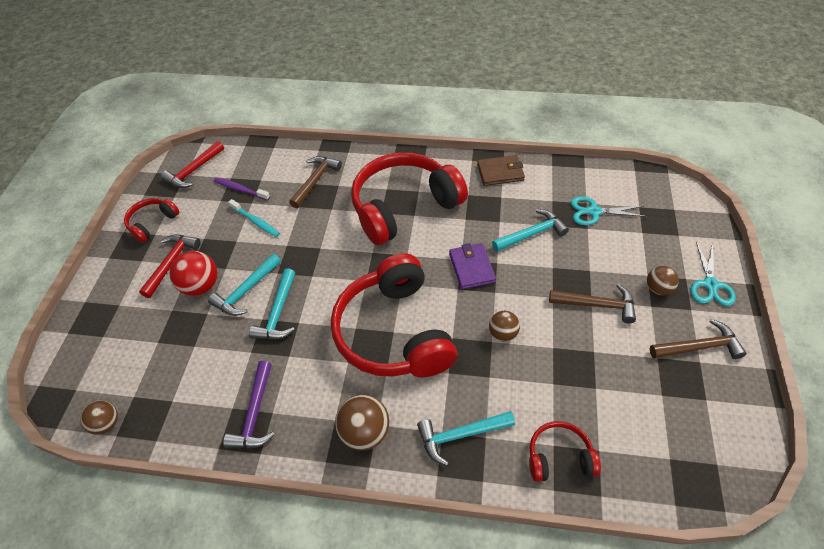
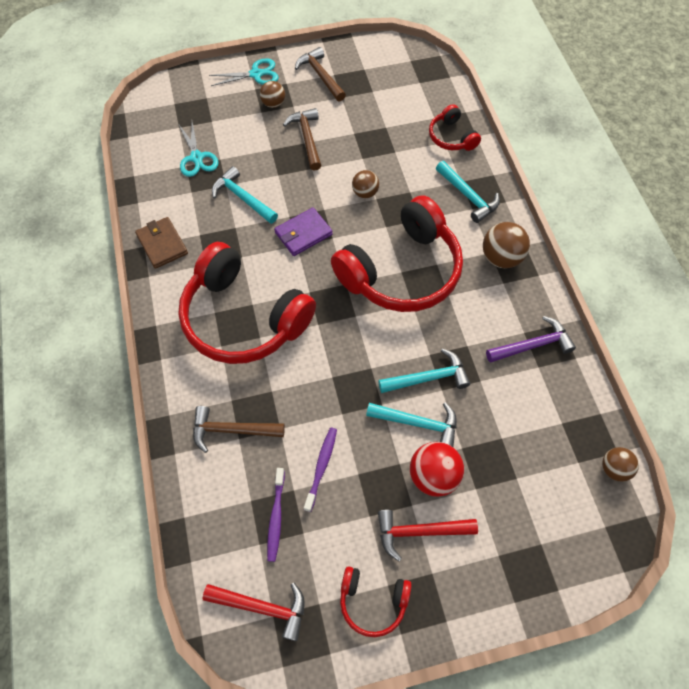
camera: 115 degrees left, 10 degrees up
turquoise toothbrush [228,199,280,237] -> purple toothbrush [304,428,337,512]

